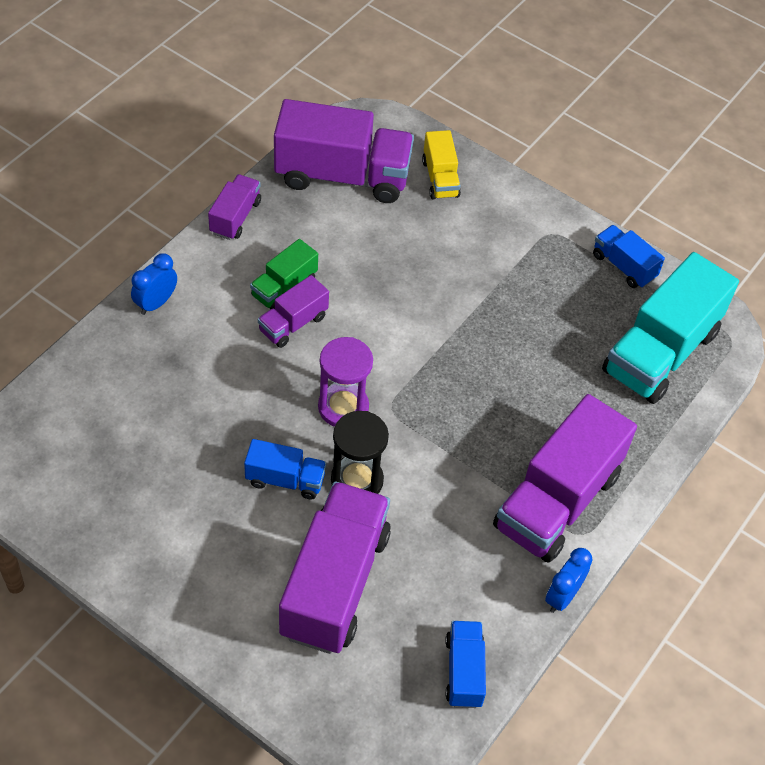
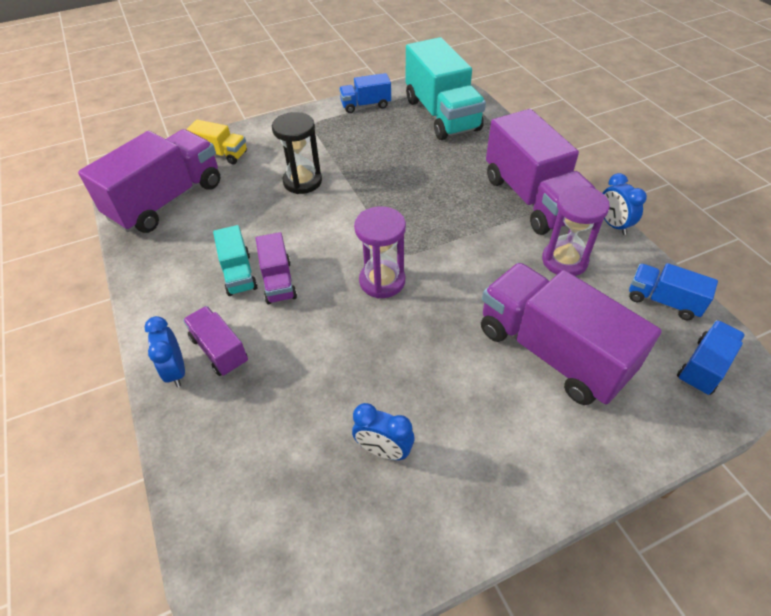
camera: 55 degrees left, 5 degrees down
purple truck [208,174,261,240] -> purple truck moved to [183,306,248,376]
blue truck [244,439,326,500] -> blue truck moved to [677,320,745,395]
green truck [250,239,318,309] -> turquoise truck [213,225,258,296]
black hourglass [331,411,389,494] -> black hourglass moved to [272,112,322,194]
none -> blue clock [352,403,414,460]
none -> purple hourglass [542,186,610,276]

